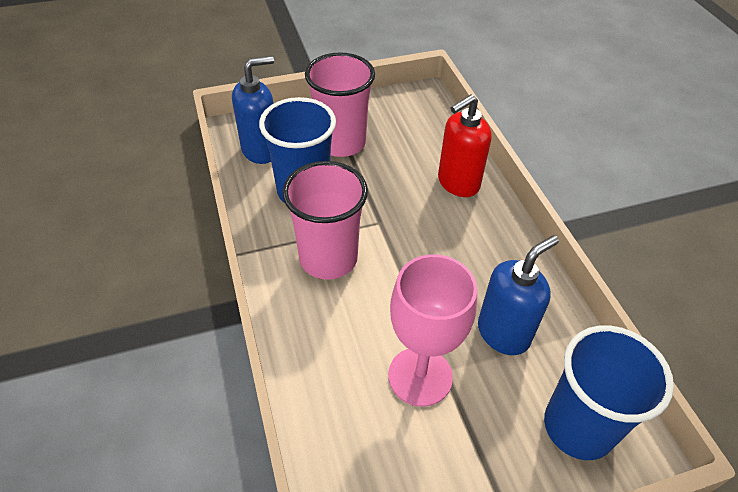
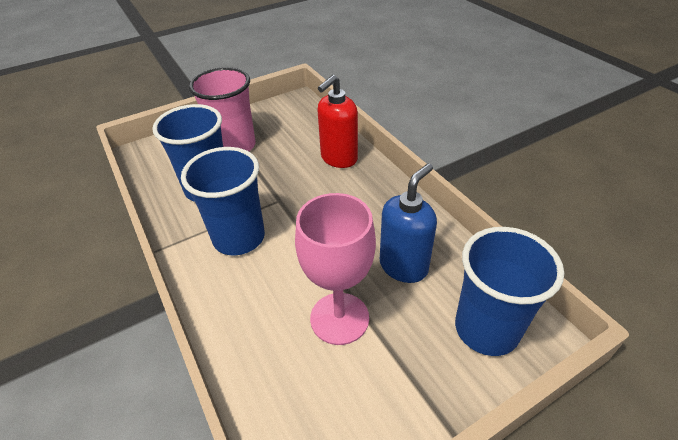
camera: 10 degrees left, 5 degrees down
blue soap dispenser [232,56,274,164] -> none
pink cup [282,161,368,280] -> blue cup [181,147,265,256]

